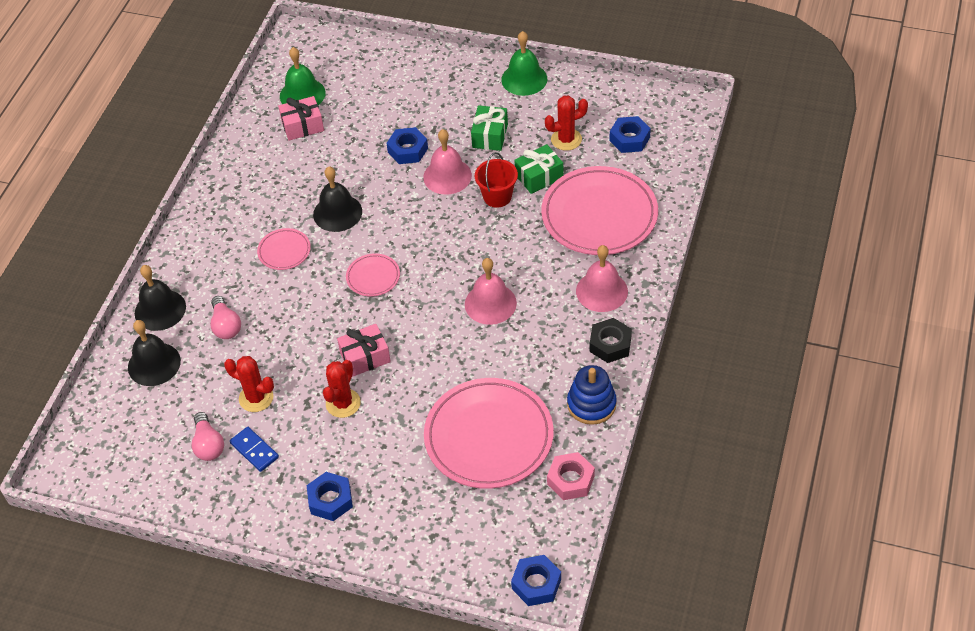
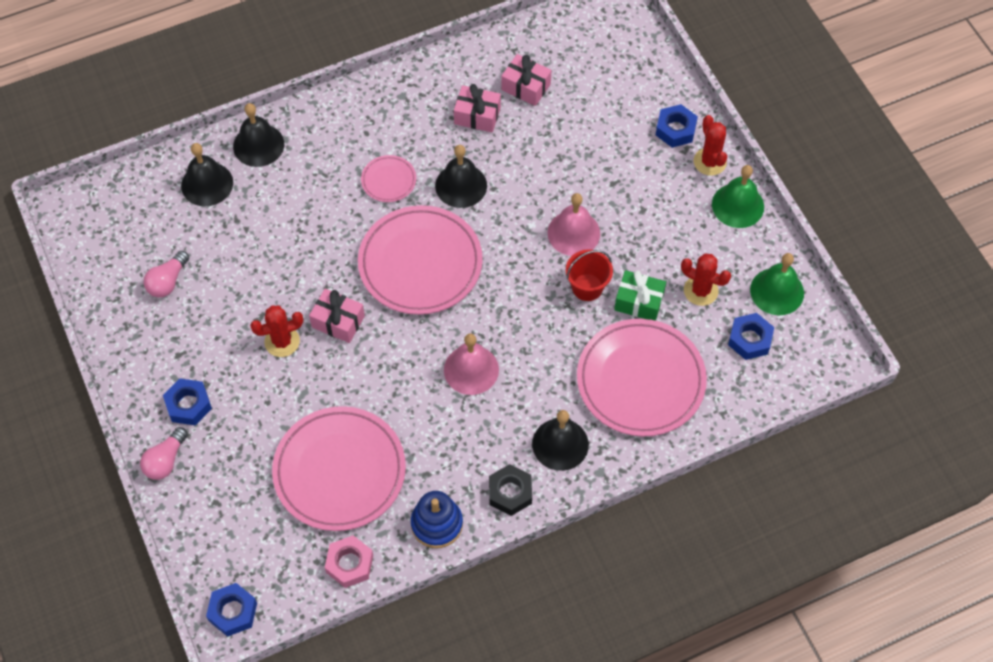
camera: 45 degrees right, 10 degrees up
pink light bulb [210,296,241,339] -> pink light bulb moved to [140,427,188,480]
red cactus [224,356,274,412] -> red cactus moved to [694,115,727,176]
blue domino [230,427,279,472] -> none
green bell [280,47,326,105] -> green bell moved to [750,253,804,315]
pink plate [346,253,400,297] -> pink plate [358,205,483,315], size x2.19
blue nut [387,127,428,164] -> blue nut moved to [656,104,698,148]
green gift [471,105,508,151] -> none
pink bell [576,245,628,312] -> black bell [532,410,589,471]
none -> pink gift [454,84,501,133]

